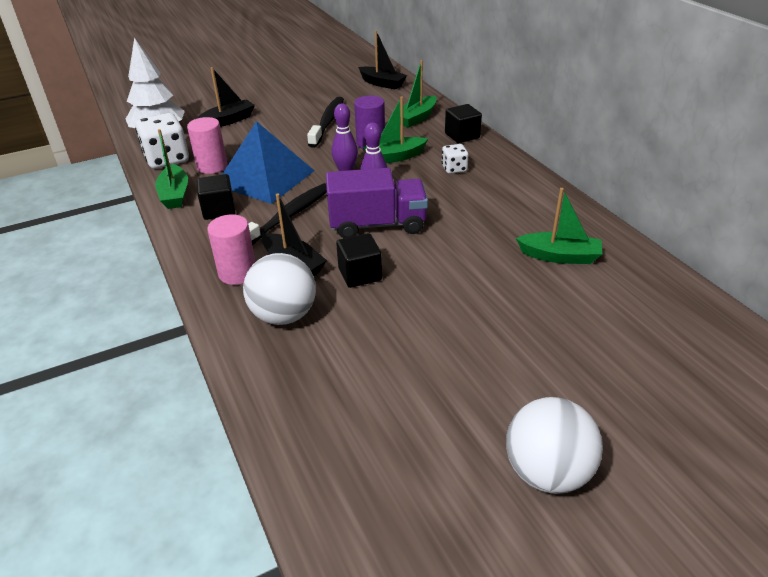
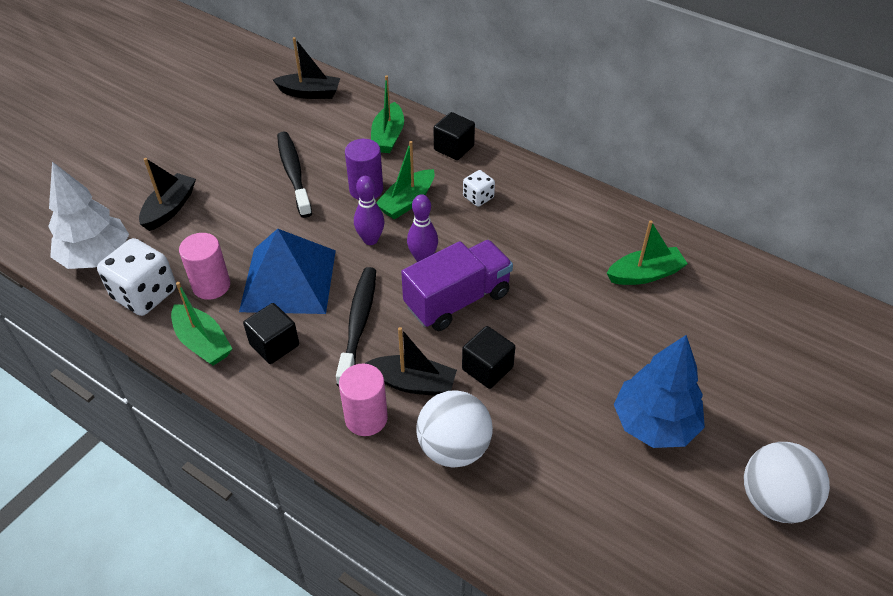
camera: 30 degrees left, 10 degrees up
none -> blue tree [614,335,705,448]

